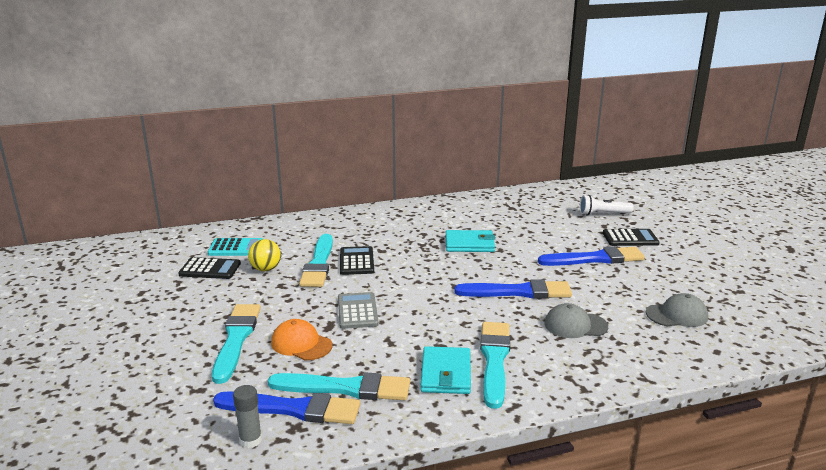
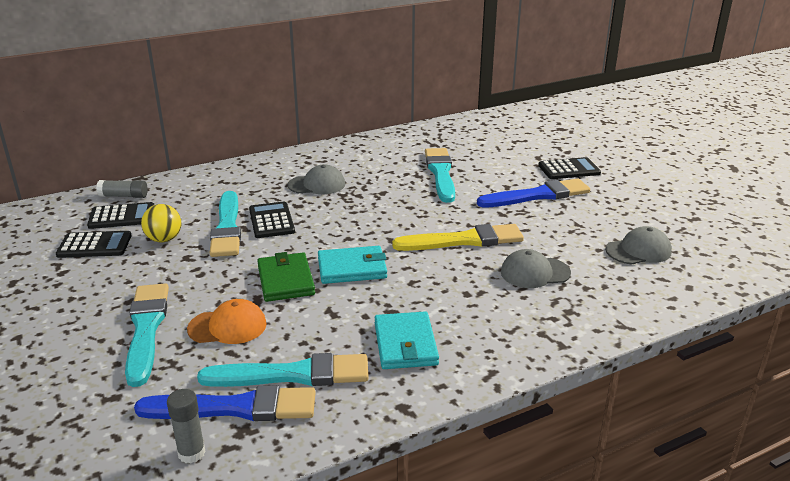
camera: 10 degrees left, 5 degrees up
turquoise calculator [208,238,263,256] -> black calculator [87,202,154,229]
orange cap [271,319,332,360] -> orange cap turned 150 degrees clockwise [187,299,267,344]
grey calculator [338,292,379,329] -> green wallet [257,252,315,302]
turquoise wallet [445,230,495,252] -> turquoise wallet moved to [318,246,387,284]
blue brush [455,279,572,299] -> yellow brush [392,224,524,251]
turquoise brush [480,322,510,409] -> turquoise brush moved to [425,148,455,203]
white flashlight [580,195,634,216] -> none
none -> grey glue stick [96,180,148,198]
none -> grey cap [287,164,345,194]

